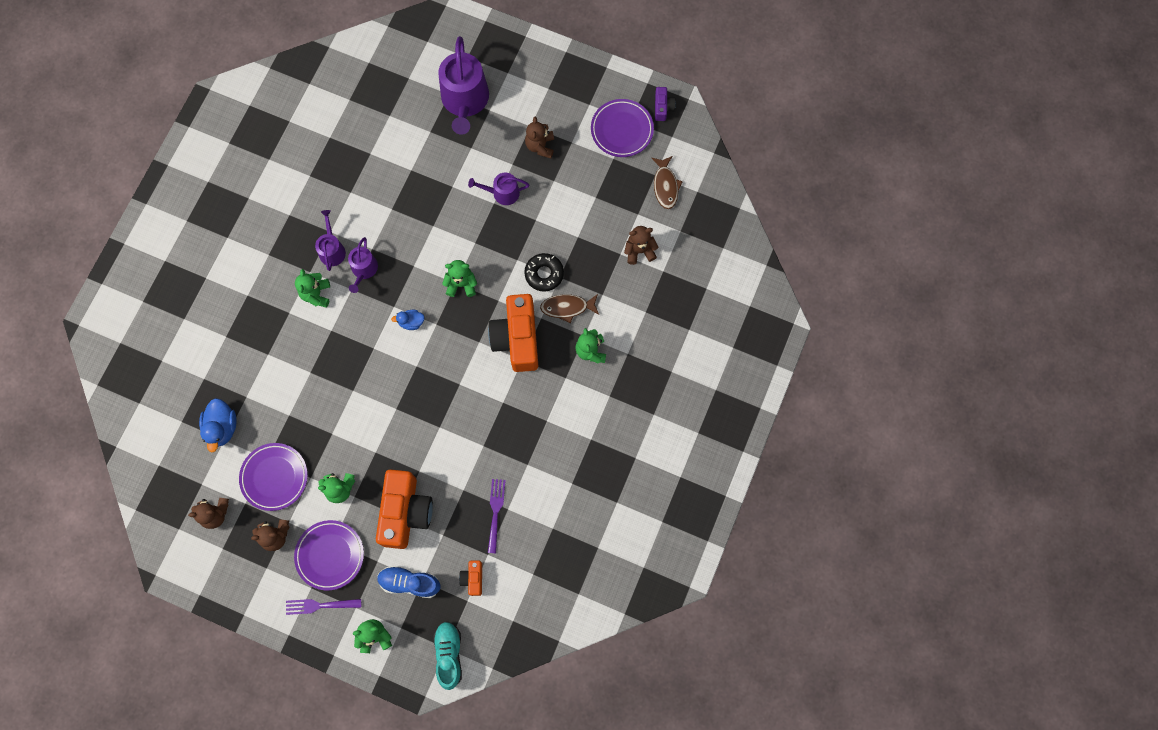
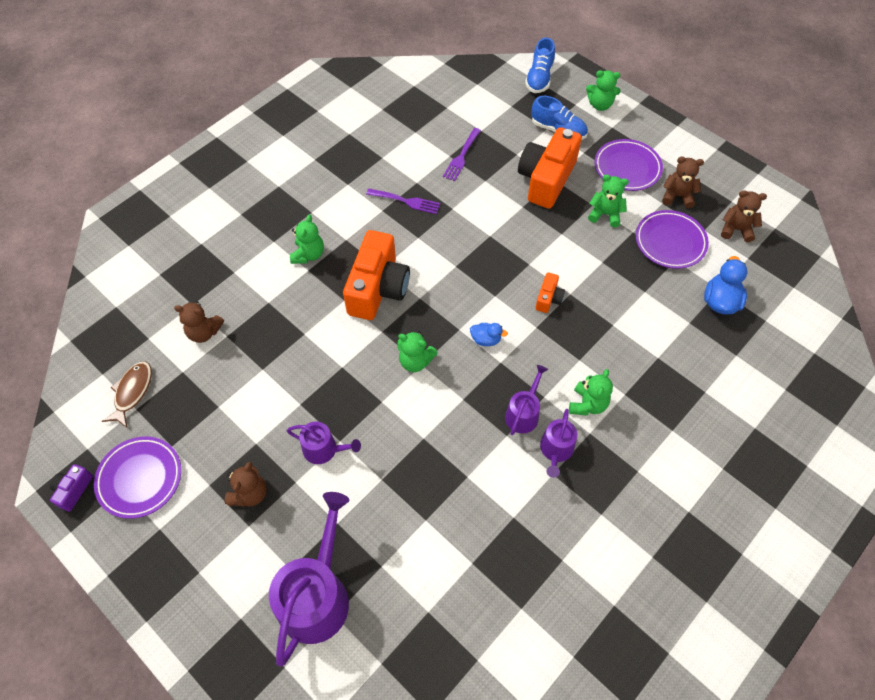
camera: 160 degrees left, 15 degrees down
purple fork [286,599,361,615] -> purple fork moved to [366,188,440,214]
turquoise shoe [433,621,462,690] -> blue shoe [525,38,555,93]
orange camera [459,560,482,596] -> orange camera moved to [535,272,565,313]
black donut [524,253,564,291] -> none
brown fish [540,294,599,323] -> none

